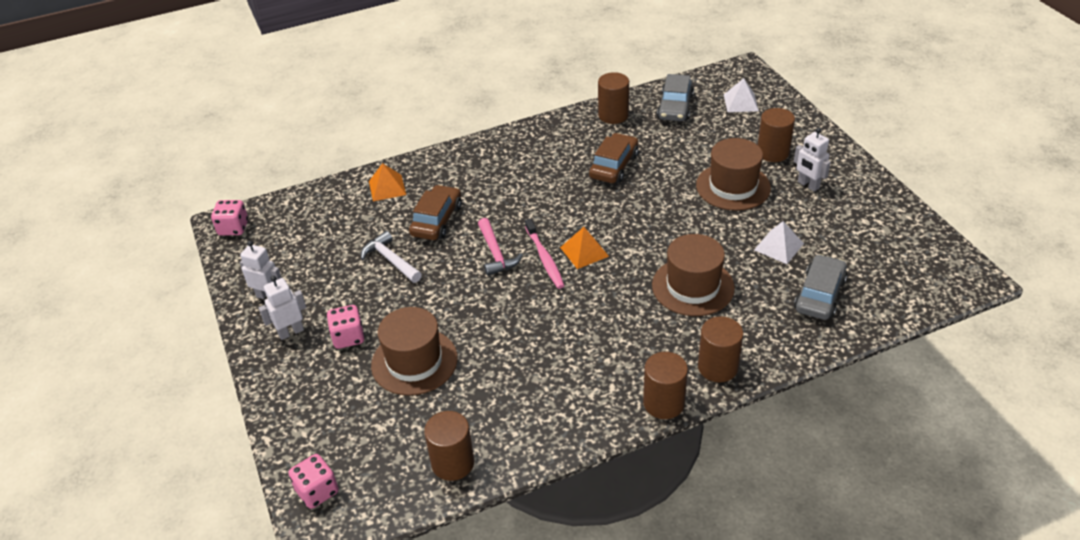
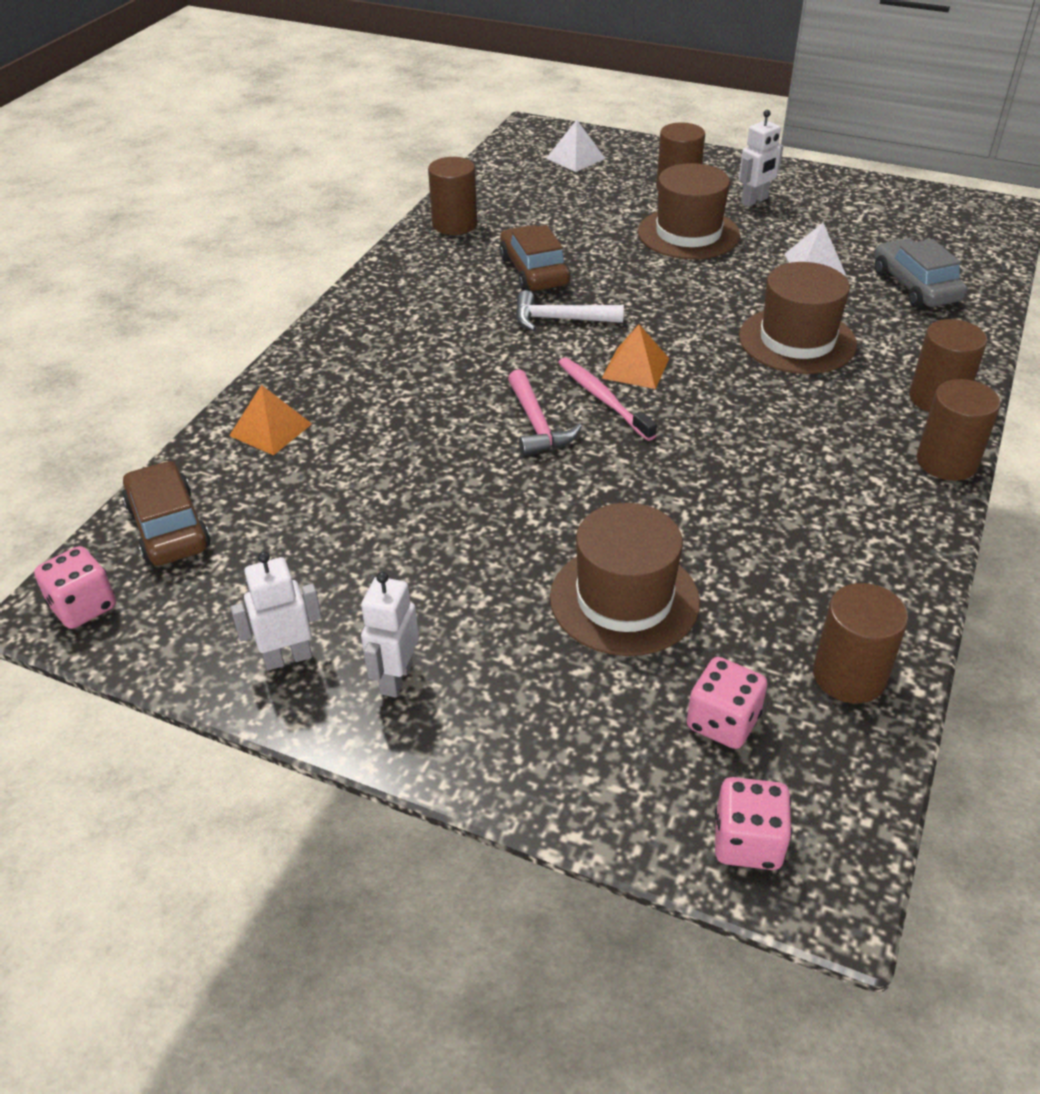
camera: 45 degrees left, 0 degrees up
pink dice [327,305,365,349] -> pink dice moved to [687,657,767,749]
white hammer [361,231,422,283] -> white hammer moved to [516,290,624,331]
brown car [409,185,462,240] -> brown car moved to [122,461,211,566]
pink hammer [478,218,523,276] -> pink hammer turned 45 degrees clockwise [508,369,582,457]
pink toothbrush [525,219,564,289] -> pink toothbrush turned 150 degrees counterclockwise [558,357,657,441]
grey car [657,74,694,121] -> none
white robot [794,128,831,192] -> white robot turned 45 degrees counterclockwise [739,110,783,207]

